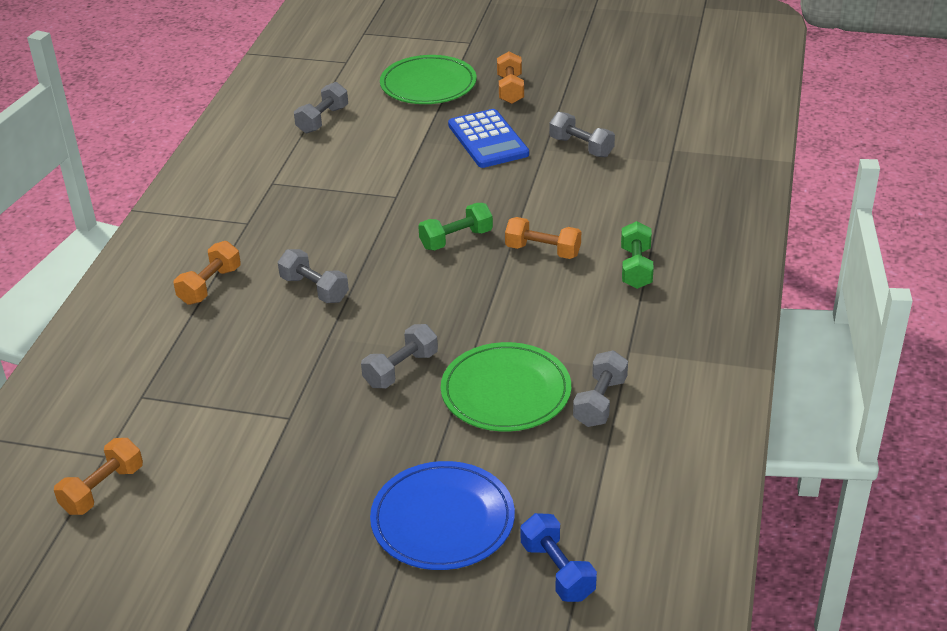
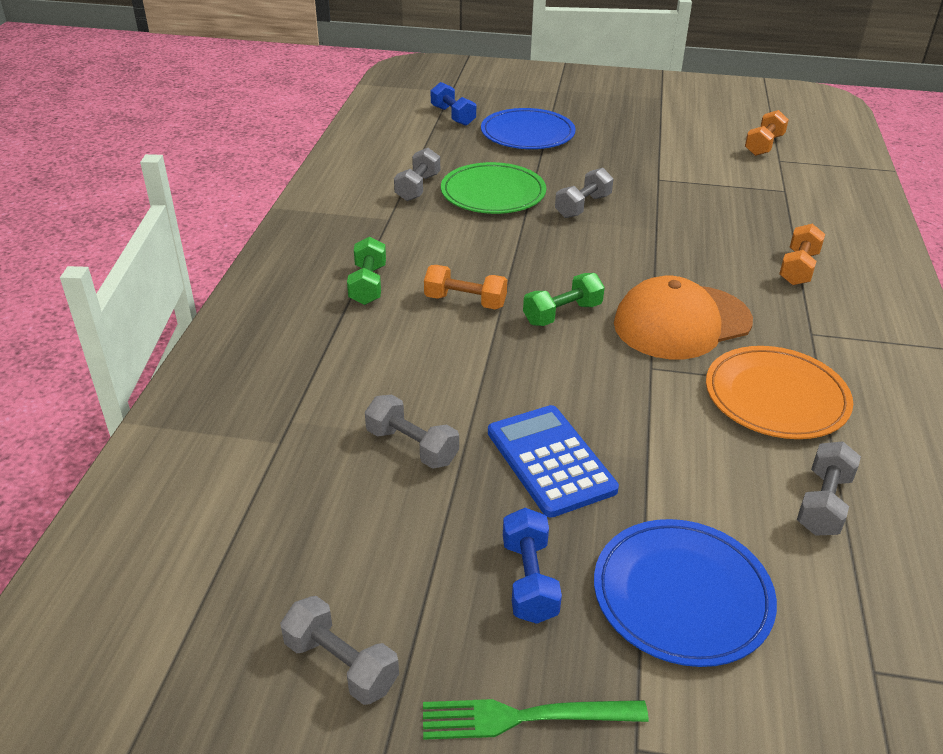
camera: 175 degrees right, 0 degrees up
grey dumbbell [278,249,349,303] -> grey dumbbell moved to [280,596,399,705]
green plate [380,55,477,104] -> blue plate [594,519,777,667]
orange dumbbell [497,51,524,104] -> blue dumbbell [503,508,562,624]
none -> green fork [423,699,649,740]
none -> orange cap [614,276,753,359]
none -> orange plate [706,346,853,439]

